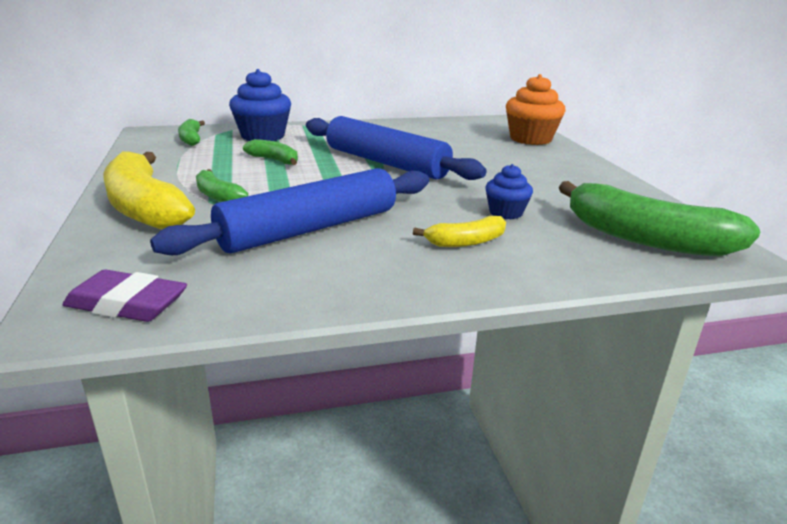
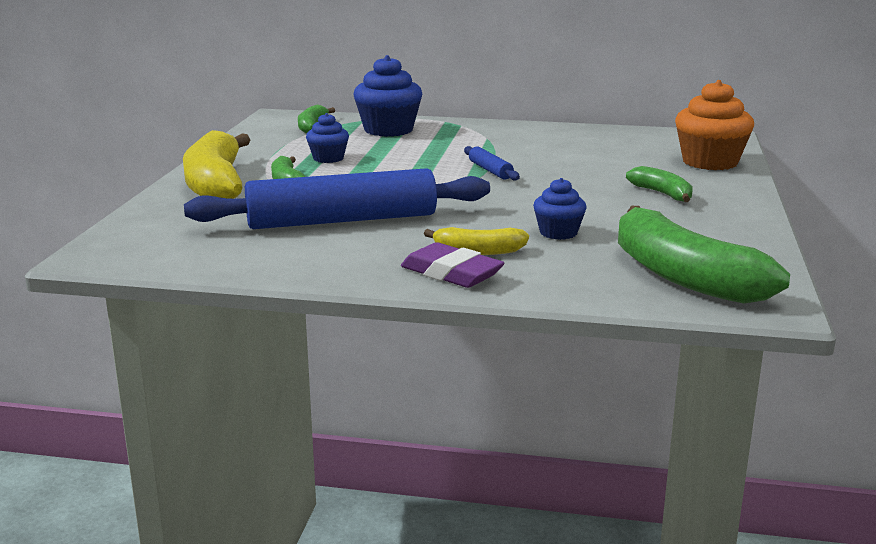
camera: 25 degrees right, 5 degrees down
purple eraser [63,270,187,322] -> purple eraser moved to [401,242,504,288]
green banana [243,139,298,165] -> green banana moved to [626,166,693,202]
blue rolling pin [306,116,487,180] -> blue rolling pin [464,146,520,181], size x0.41
none -> blue cupcake [306,113,349,163]

